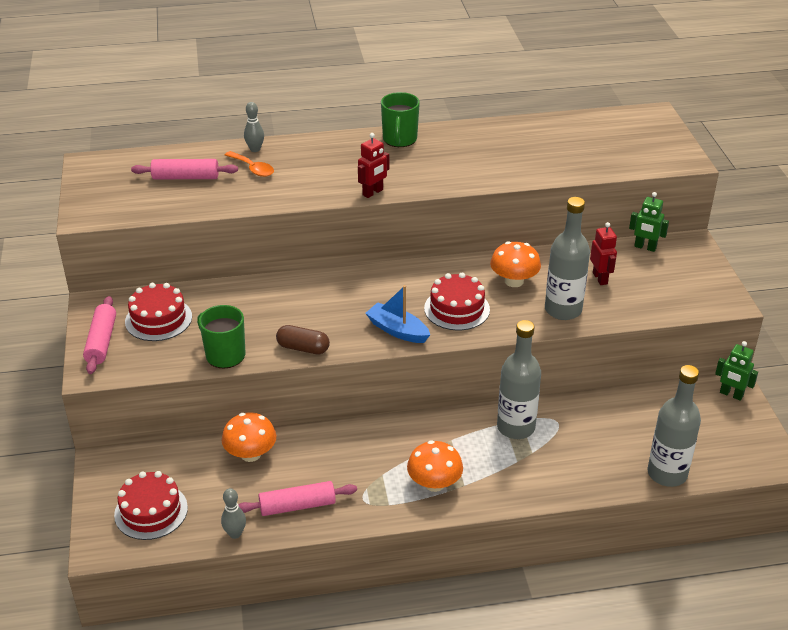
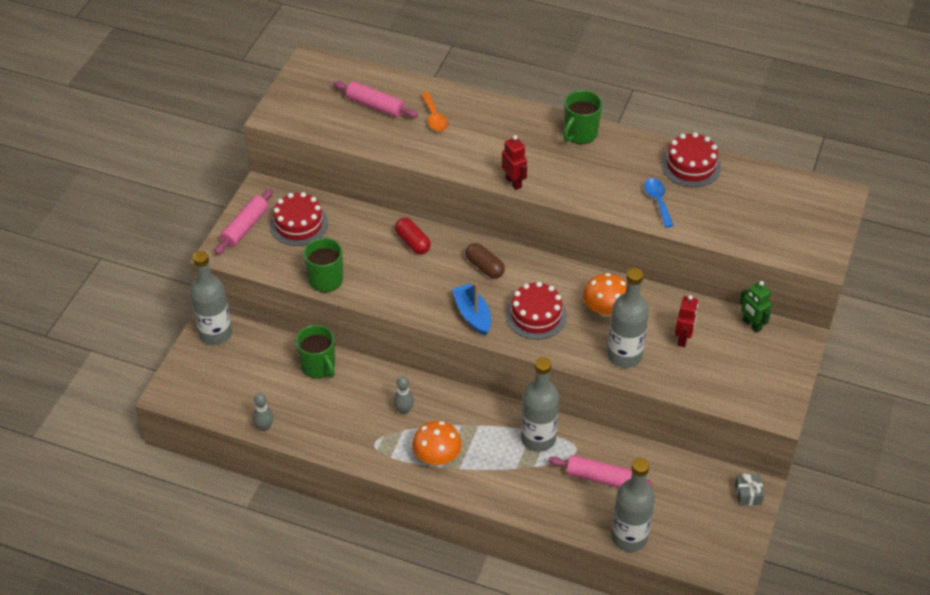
camera: 30 degrees right, 10 degrees up
red cake [114,471,188,540] -> red cake moved to [661,132,721,187]
orange mushroom [222,412,276,462] -> green mug [296,325,335,378]
pink rolling pin [239,481,357,516] -> pink rolling pin moved to [548,455,653,488]
grey bowling pin [244,102,264,152] -> grey bowling pin moved to [394,376,414,414]
brown capsule [276,325,330,354] -> brown capsule moved to [466,243,505,279]
red robot [358,133,389,198] -> red robot turned 105 degrees counterclockwise [502,135,527,190]
green robot [715,341,758,401] -> grey gift [735,473,764,506]
none -> grey bottle [190,251,232,345]
none -> red capsule [395,218,431,254]
none -> blue spoon [644,178,674,228]

